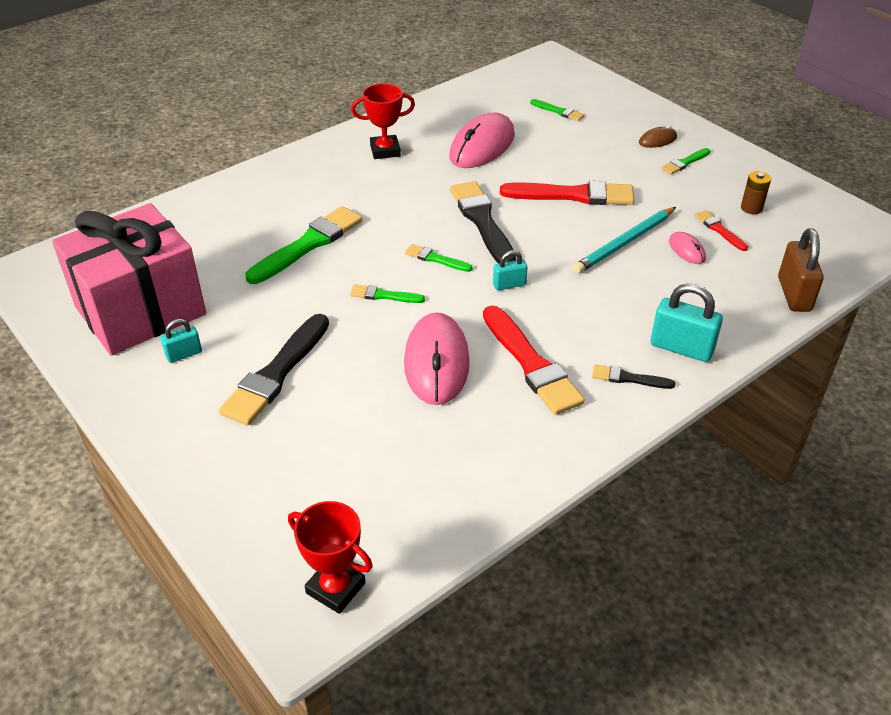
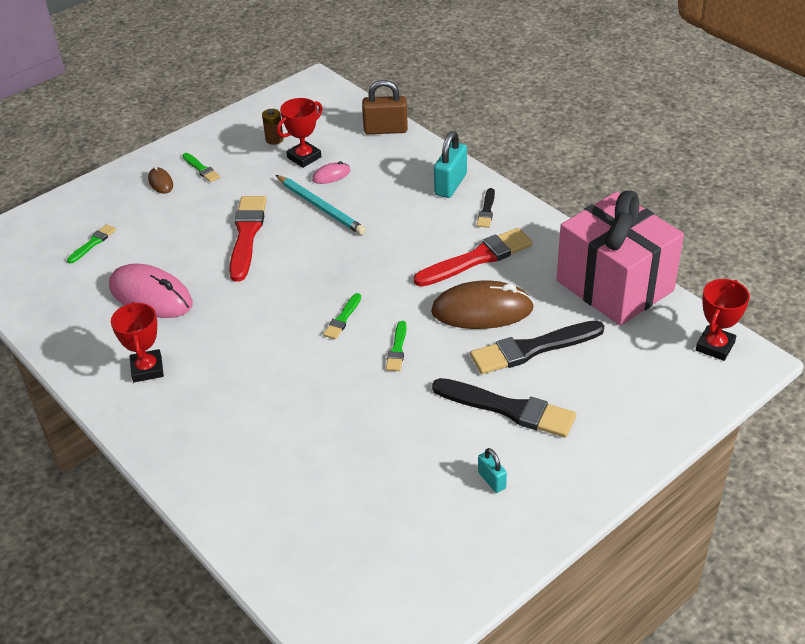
camera: 90 degrees left, 0 degrees up
pink gift [52,203,206,356] -> pink gift moved to [557,190,684,326]
green brush [245,206,362,284] -> none
pink mouse [404,313,470,405] -> brown mouse [431,281,534,329]
black brush [450,181,516,264] -> black brush moved to [470,320,604,374]
turquoise padlock [493,250,527,290] -> none
red brush [695,210,748,251] -> red trophy [277,98,323,168]

